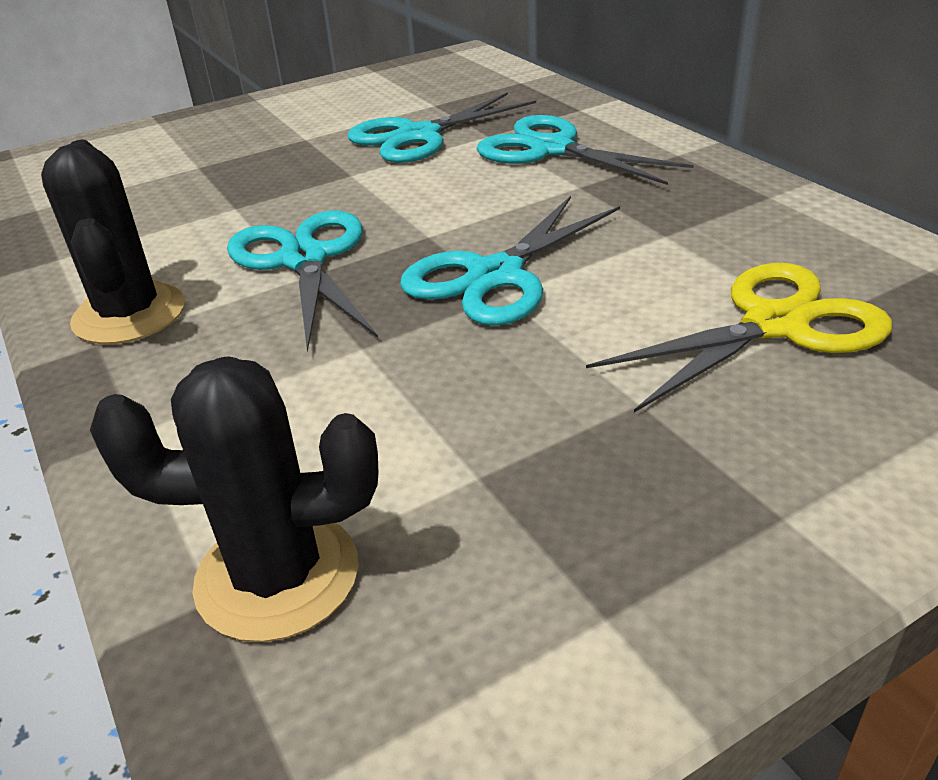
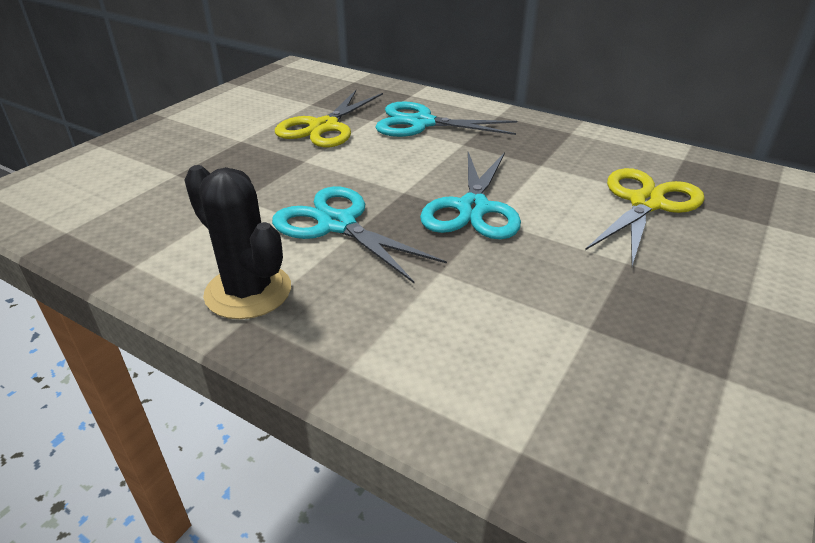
camera: 30 degrees left, 0 degrees up
black cactus [90,356,379,642] -> none
turquoise scissors [348,92,536,163] -> yellow scissors [275,90,383,148]

